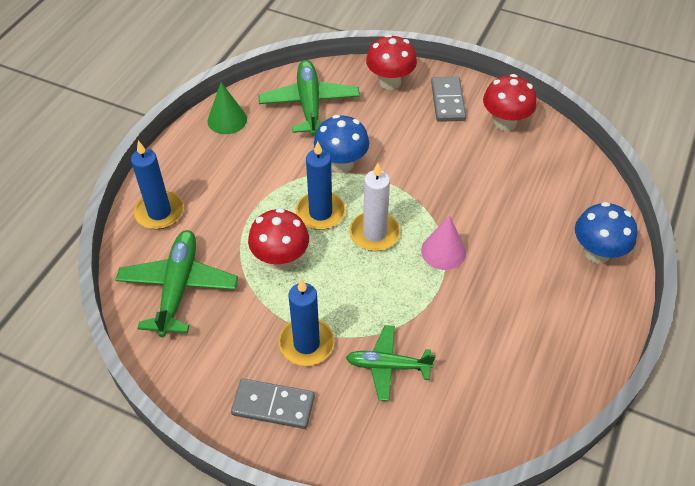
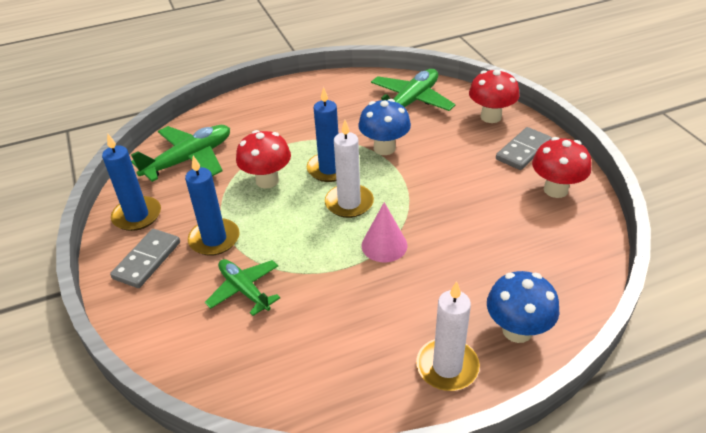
camera: 45 degrees right, 10 degrees down
blue candle [131,141,184,229] -> blue candle moved to [102,134,161,231]
green cone [207,82,247,134] -> none
grey domino [231,379,315,429] -> grey domino turned 60 degrees clockwise [110,229,180,288]
none -> white candle [416,281,480,391]

